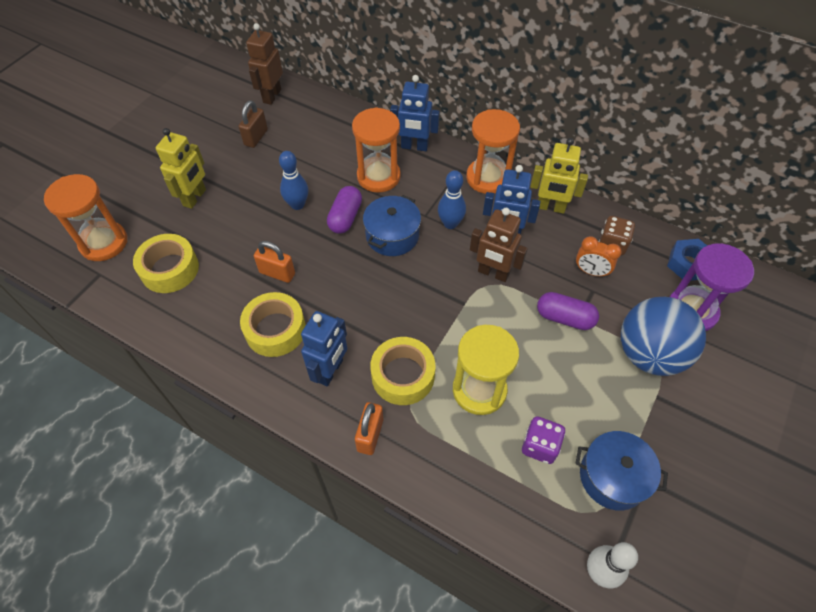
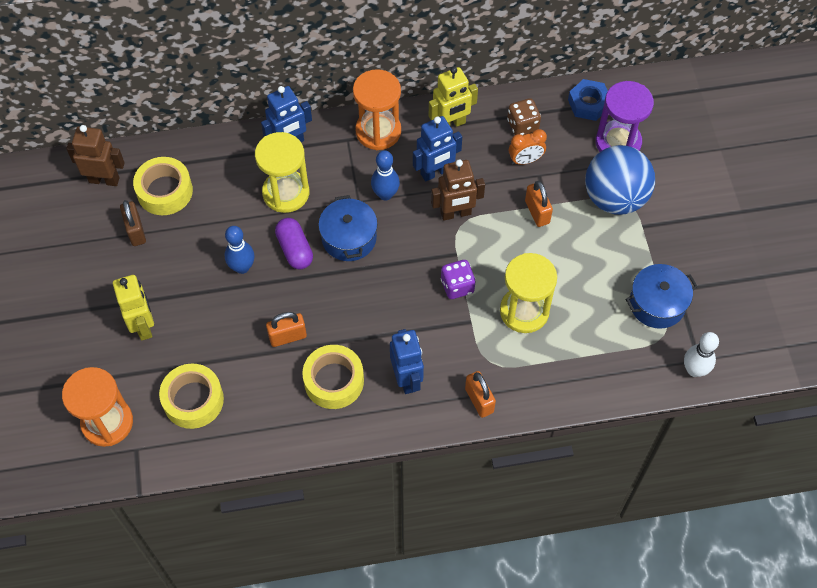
camera: 40 degrees left, 5 degrees up
brown robot [246,23,283,105] -> brown robot turned 120 degrees clockwise [66,125,125,186]
orange hourglass [352,107,401,193] -> yellow hourglass [255,132,309,213]
yellow tape [370,337,435,405] -> yellow tape moved to [133,157,193,215]
purple dice [522,416,566,464] -> purple dice moved to [441,260,476,299]
purple capsule [537,292,599,330] -> orange padlock [525,181,553,227]

